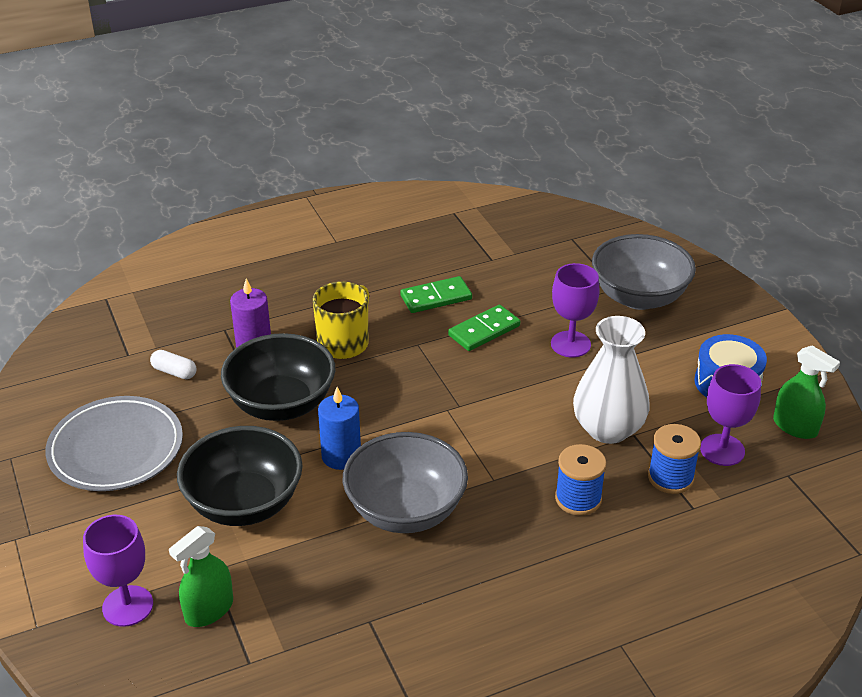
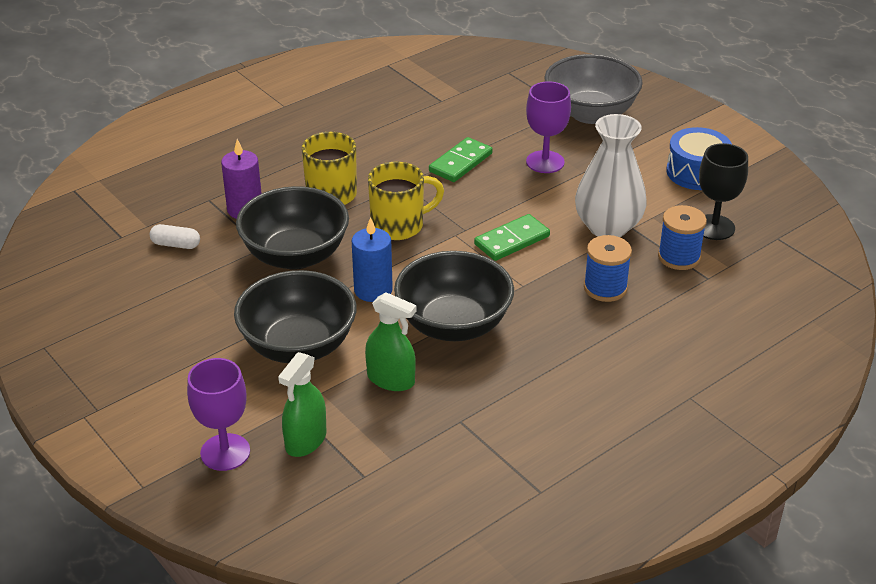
camera: 15 degrees left, 0 degrees up
grey plate [45,396,183,491] -> none
grey bowl [343,432,468,533] -> black bowl [394,251,514,341]
green domino [400,276,472,313] -> green domino moved to [474,214,550,261]
purple goblet [700,364,761,466] -> black goblet [699,143,748,240]
green spray bottle [773,346,840,439] -> green spray bottle moved to [365,292,416,391]
none -> yellow mug [368,161,444,240]

